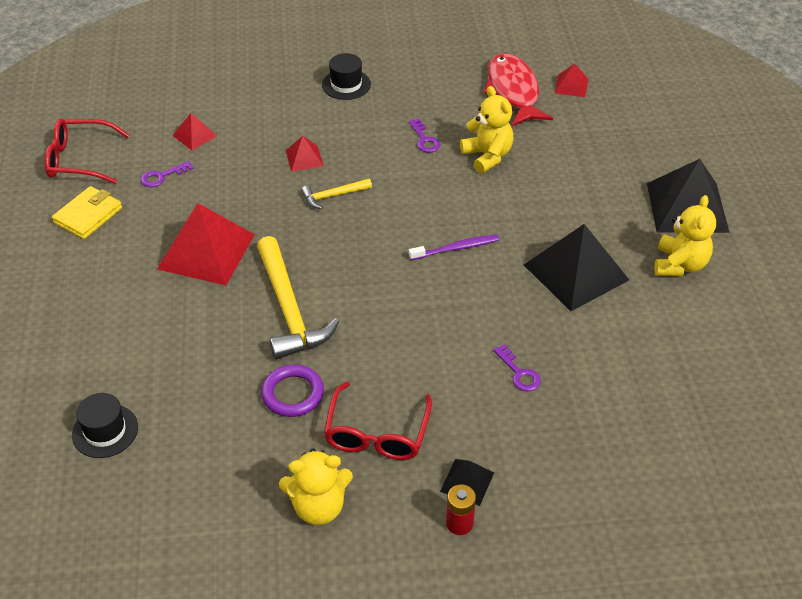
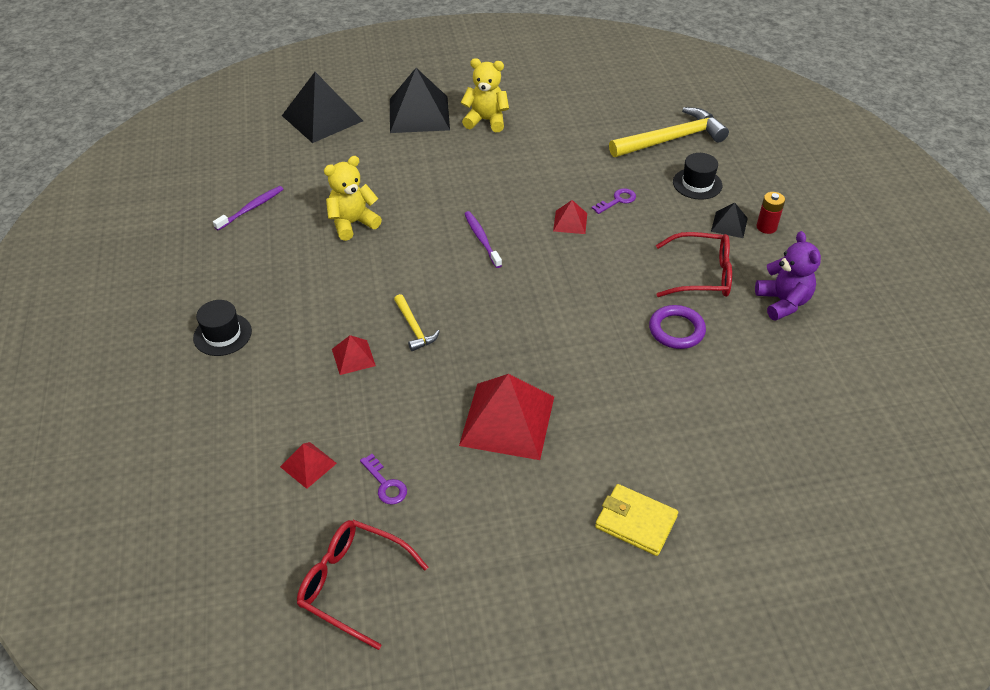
camera: 95 degrees left, 0 degrees up
red glasses [45,119,130,184] -> red glasses turned 120 degrees clockwise [297,520,428,650]
yellow wallet [52,186,122,239] -> yellow wallet moved to [595,484,678,556]
black hat [72,393,138,458] -> black hat moved to [673,153,722,200]
yellow hammer [257,236,339,360] -> yellow hammer moved to [609,107,729,157]
yellow teddy bear [279,448,353,525] -> purple teddy bear [755,231,821,321]
purple key [409,119,440,153] -> none
red fish [484,53,553,126] -> purple toothbrush [213,186,284,231]
black pyramid [524,224,629,311] -> black pyramid moved to [282,72,363,143]
red pyramid [555,63,588,97] -> red pyramid moved to [553,200,587,234]

